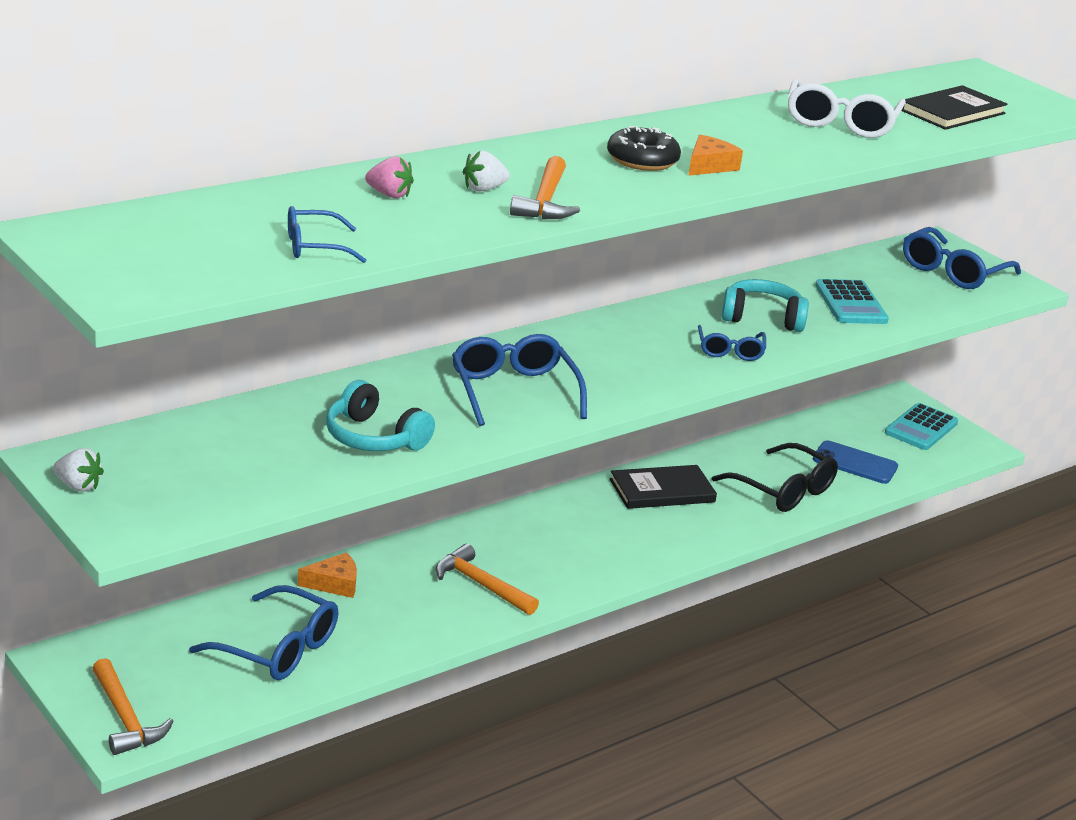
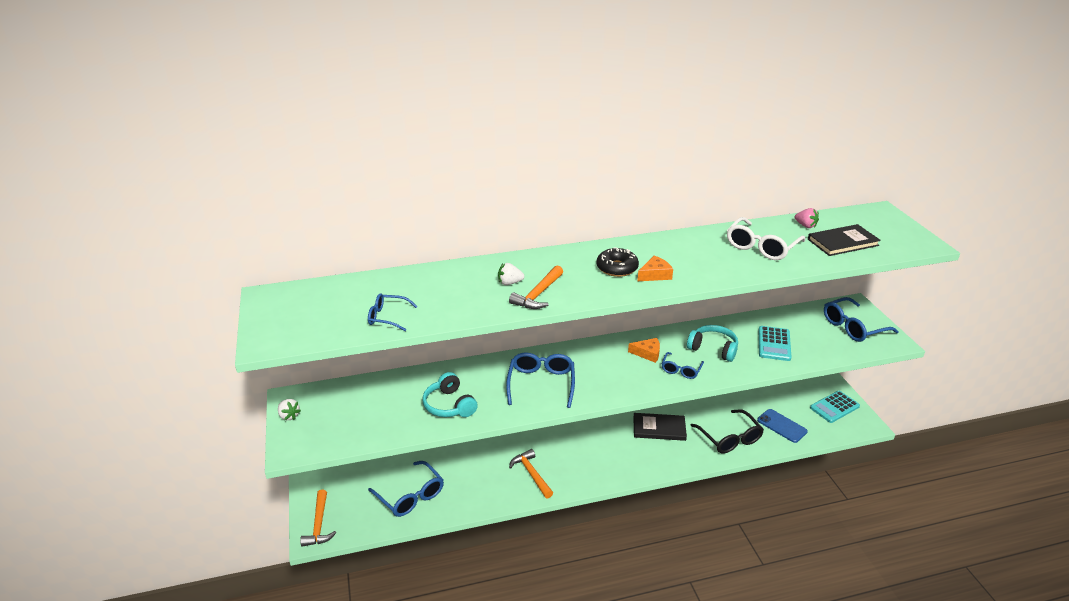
camera: 25 degrees right, 5 degrees up
orange cheese [297,552,357,598] -> orange cheese moved to [628,338,660,363]
pink strawberry [365,156,414,198] -> pink strawberry moved to [795,208,819,228]

